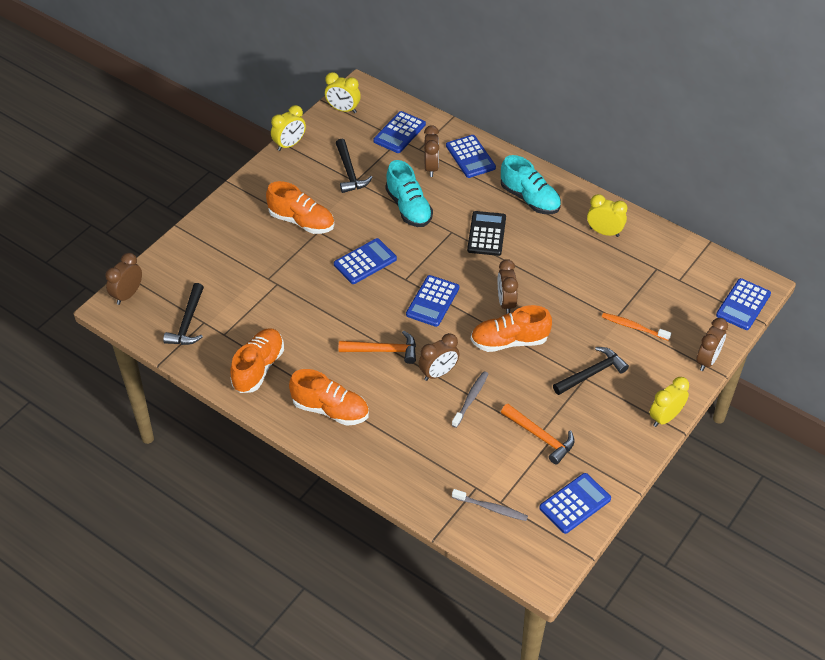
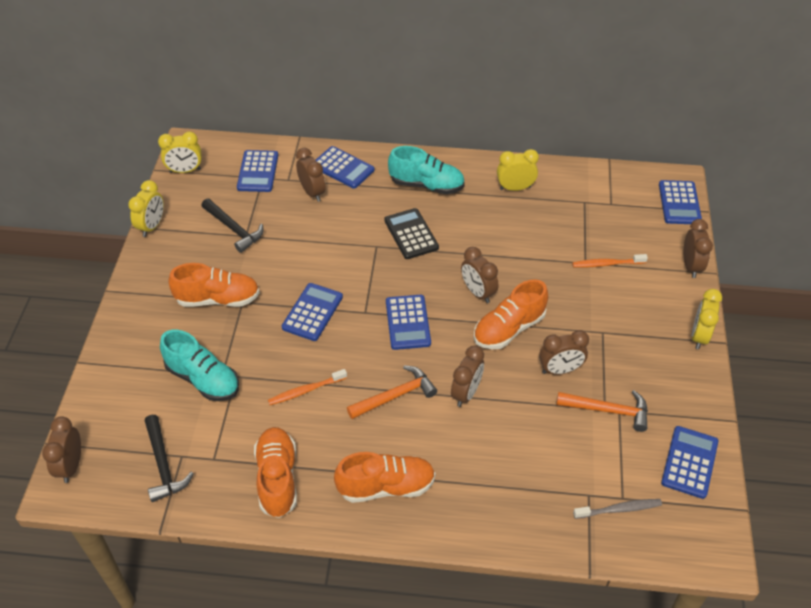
camera: 30 degrees left, 0 degrees up
turquoise shoe [386,160,433,227] -> turquoise shoe moved to [160,330,239,401]
grey toothbrush [452,371,488,428] -> none
black hammer [553,347,629,395] -> none
none -> orange toothbrush [268,369,347,405]
none -> brown clock [539,330,589,375]

